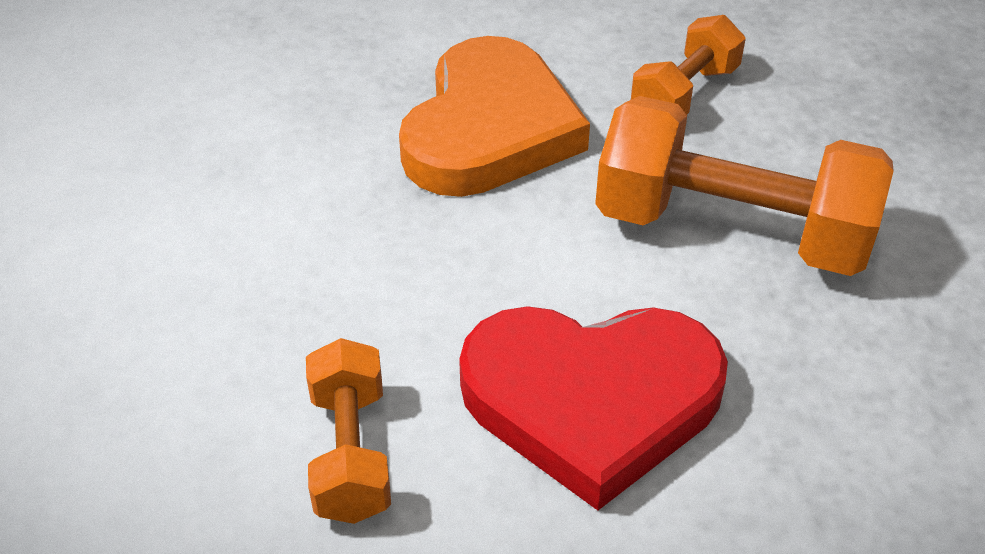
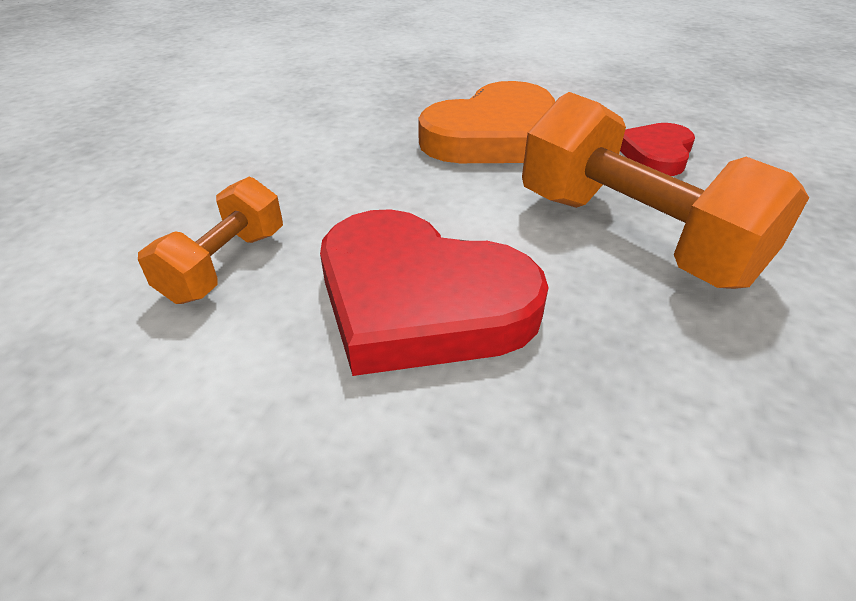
camera: 30 degrees right, 5 degrees down
orange dumbbell [631,15,746,115] -> red heart [620,123,695,176]

